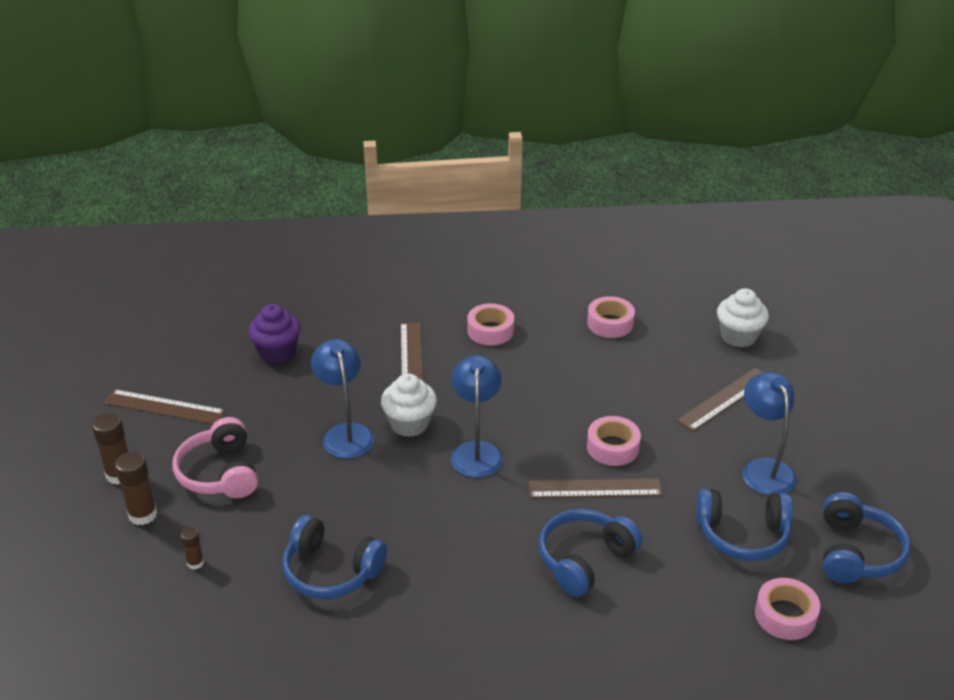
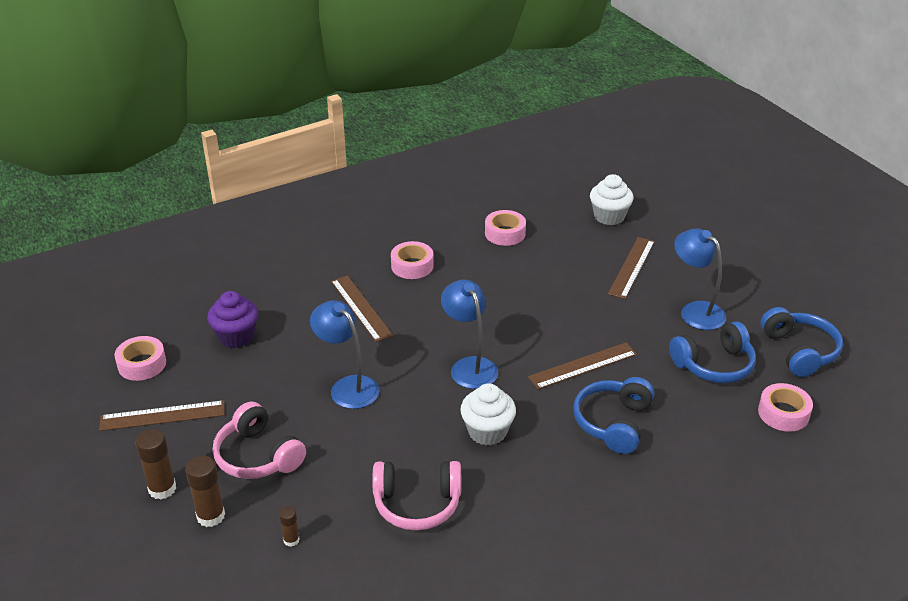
camera: 25 degrees left, 0 degrees up
blue headphones [282,515,387,599] -> pink headphones [372,461,461,531]
white cupcake [381,373,437,437] -> white cupcake moved to [460,383,516,445]
pink tape [587,416,641,466] -> pink tape moved to [114,336,166,381]

